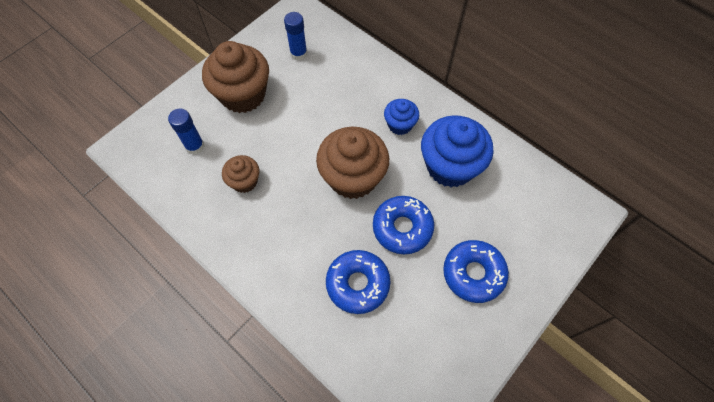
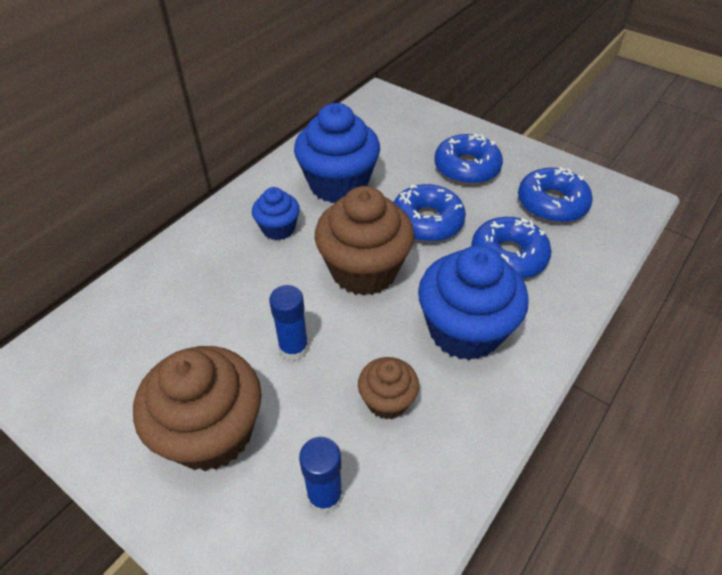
camera: 95 degrees left, 15 degrees down
blue glue stick [284,12,307,60] -> blue glue stick moved to [269,285,309,361]
none -> blue cupcake [418,246,529,360]
none -> blue donut [518,167,593,223]

